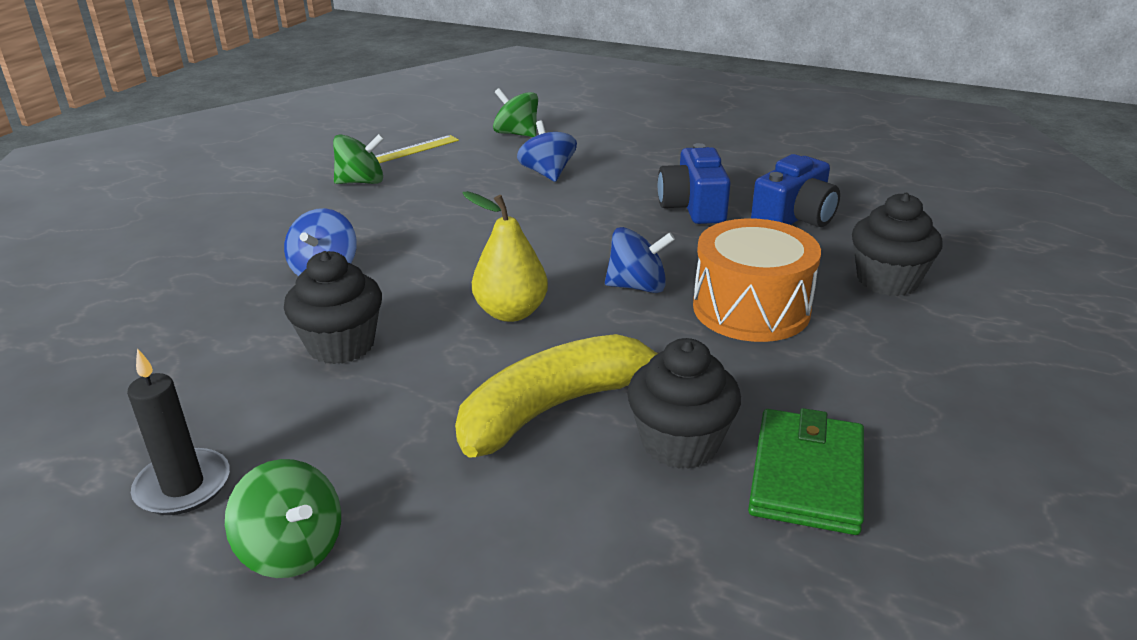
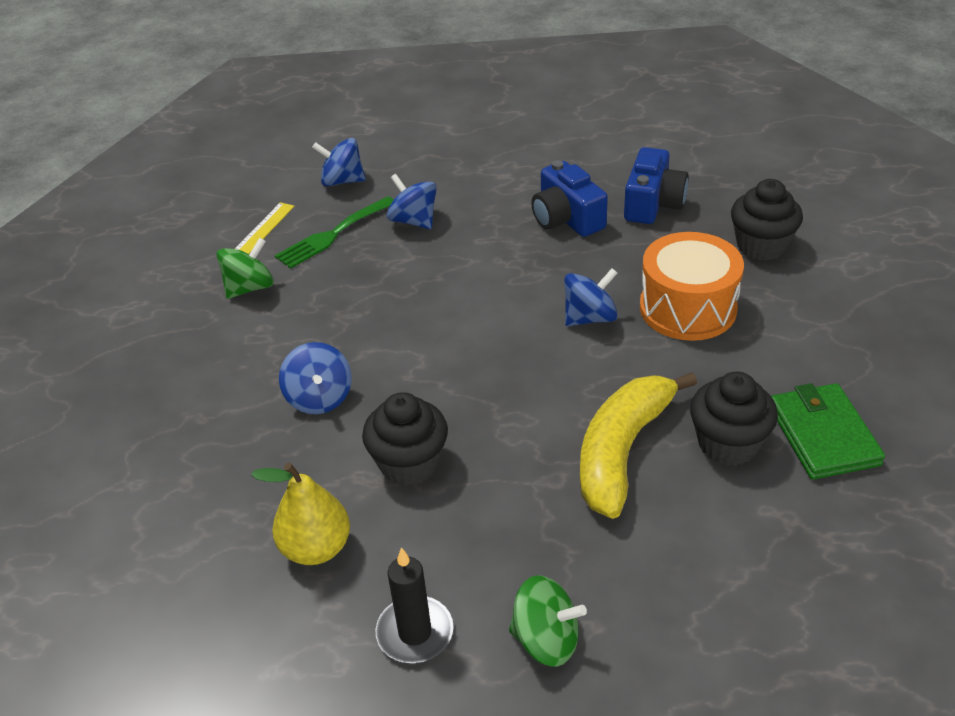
camera: 25 degrees left, 10 degrees up
yellow pear [463,191,548,322] -> yellow pear moved to [251,463,350,565]
green spinning top [493,88,538,137] -> blue spinning top [312,138,366,187]
none -> green fork [275,196,394,269]

